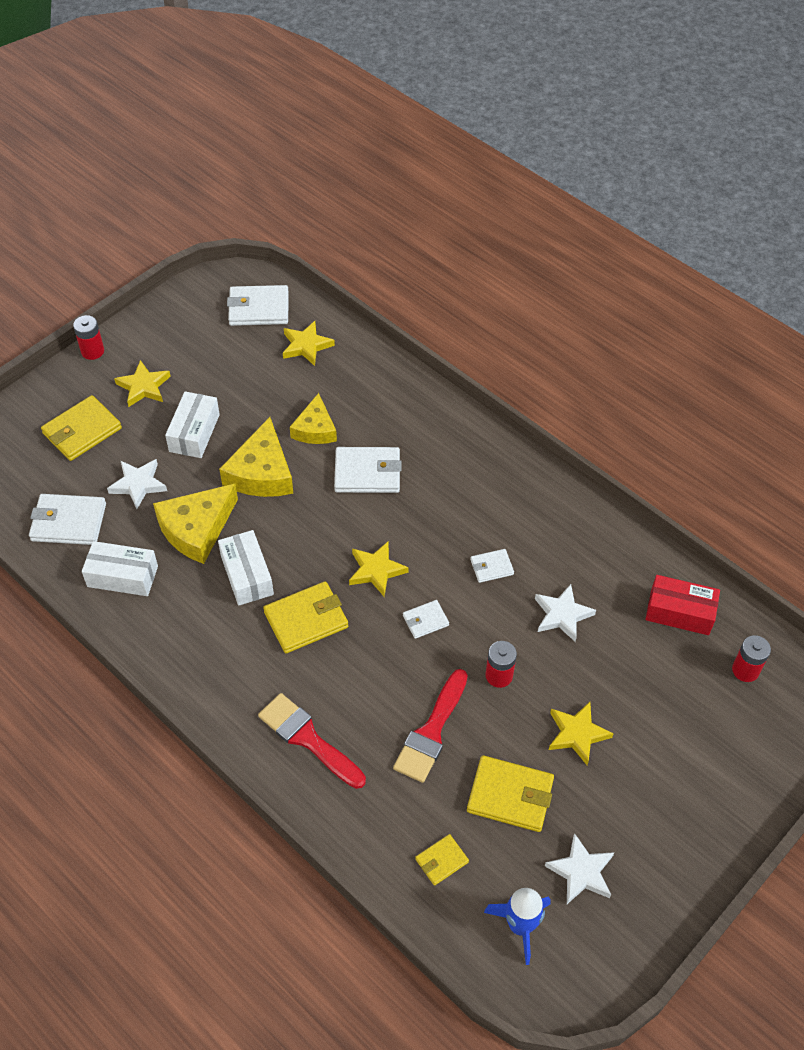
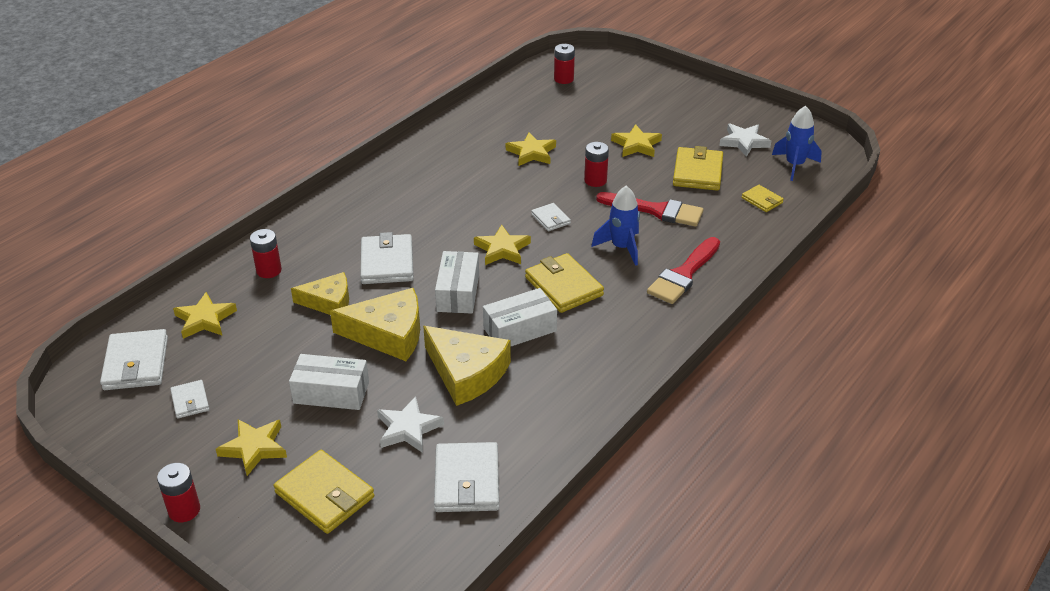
camera: 95 degrees left, 15 degrees down
white box [82,541,158,596] -> white box moved to [435,251,479,314]
white wallet [470,549,514,583] -> white wallet moved to [170,380,209,419]
white star [535,584,596,642] -> yellow star [506,132,556,166]
red box [645,575,720,635] -> none
none -> red battery [250,229,282,278]
none -> blue rocket [591,186,640,266]

